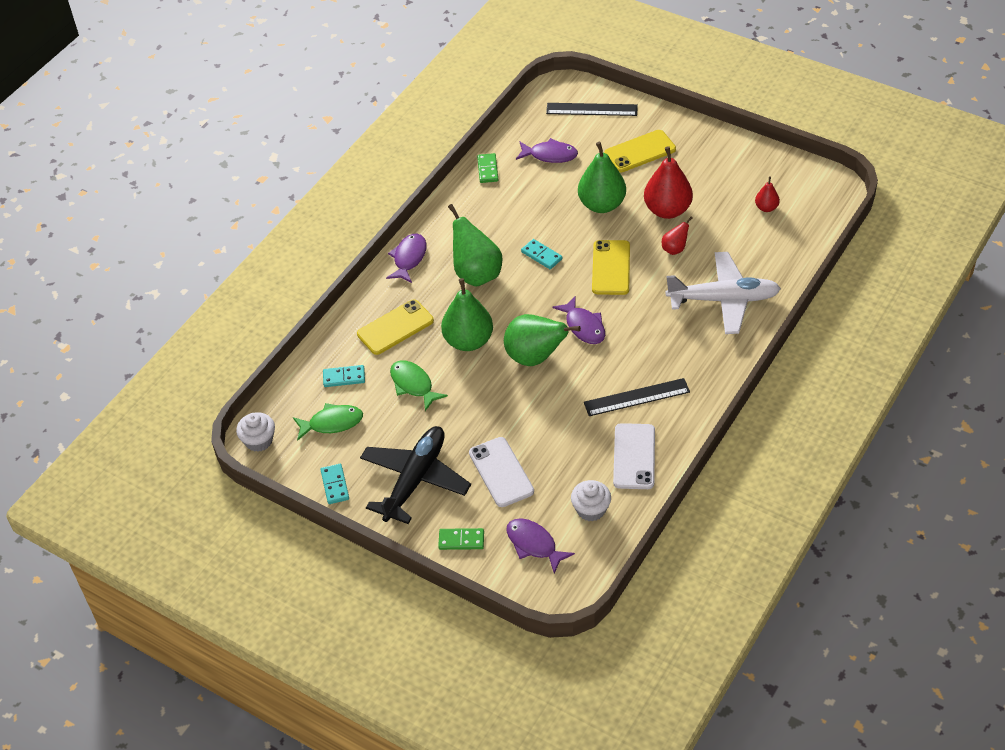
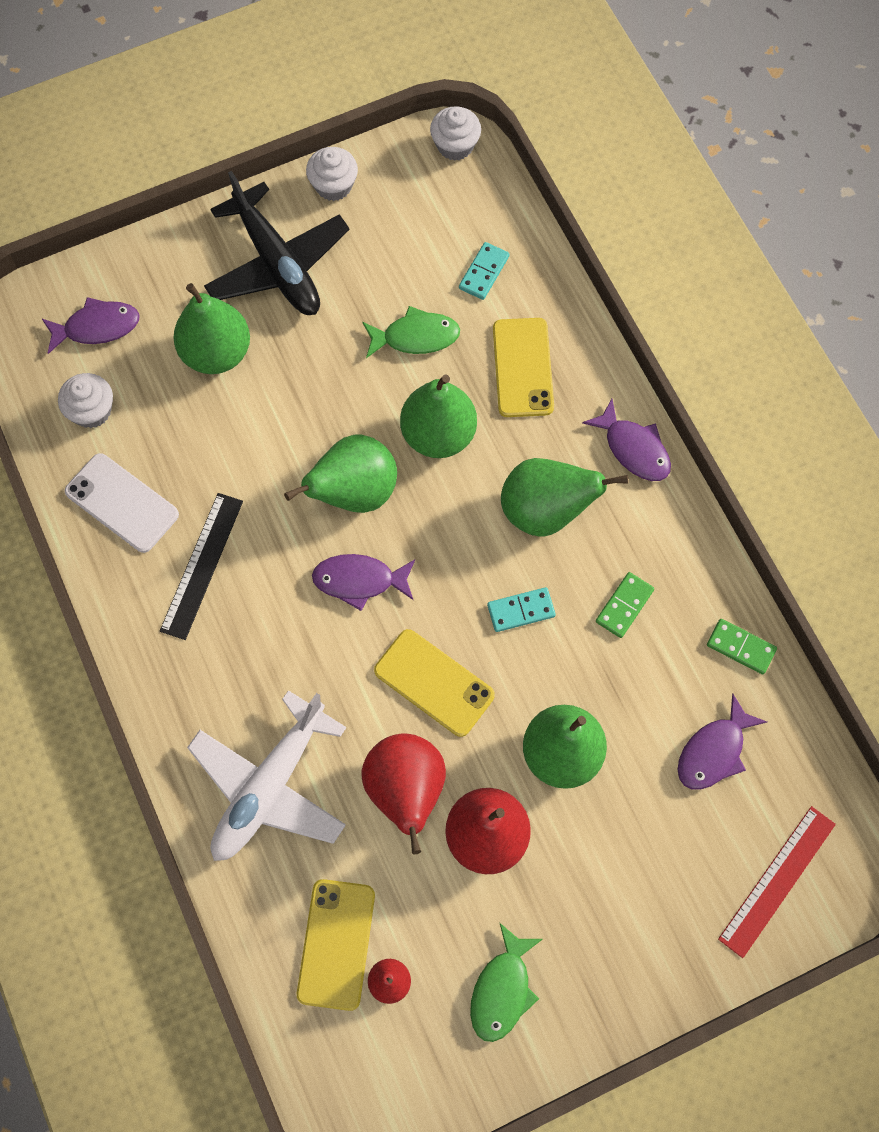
camera: 120 degrees right, 20 degrees up
green fish [293,403,363,441] -> green fish moved to [470,923,543,1042]
turquoise domino [320,464,349,504] -> white cupcake [306,147,358,201]
green domino [438,528,484,550] -> green domino moved to [596,572,654,638]
white phone [469,437,534,507] -> green pear [174,283,250,374]
black ruler [546,103,638,116] -> red ruler [718,806,836,958]
yellow phone [604,130,676,172] -> yellow phone moved to [297,879,375,1011]
red pear [662,217,692,255] -> red pear [361,734,446,854], size x2.01

